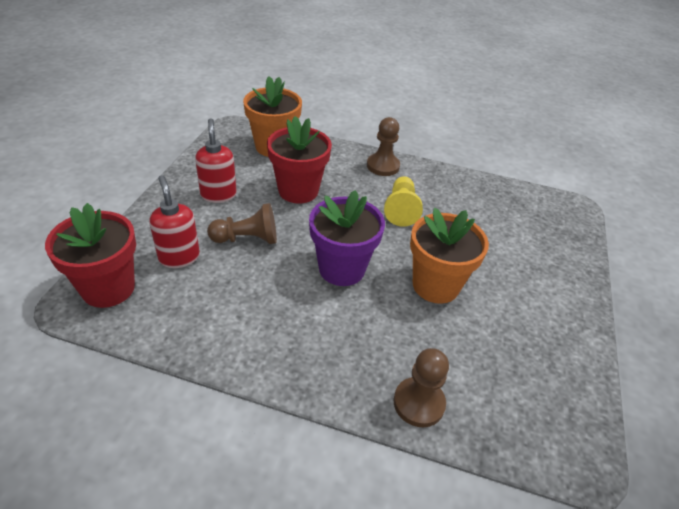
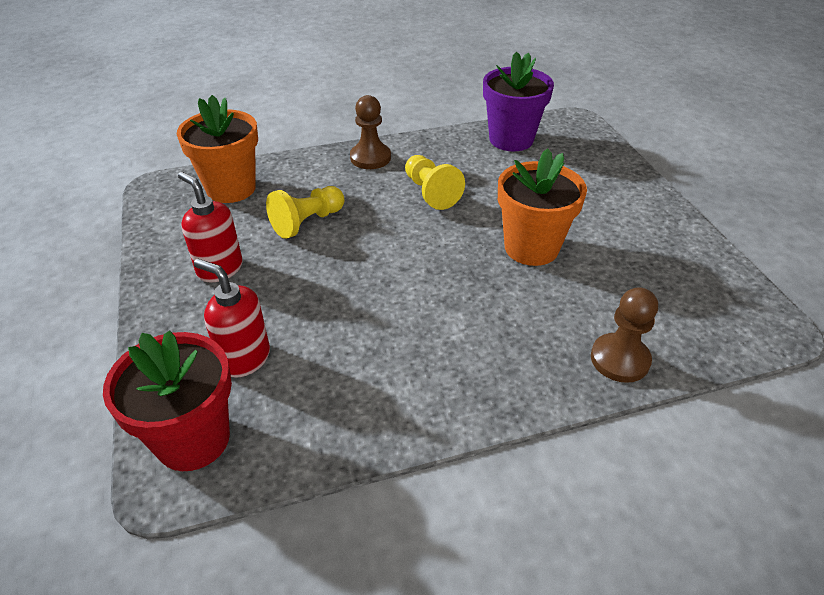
camera: 30 degrees left, 0 degrees up
brown pawn [207,203,277,244] -> none
red flower pot [267,116,332,204] -> yellow pawn [266,186,344,239]
purple flower pot [309,190,385,286] -> purple flower pot moved to [483,51,554,151]

